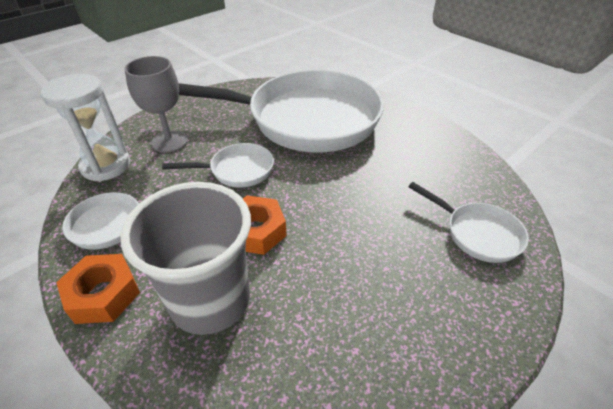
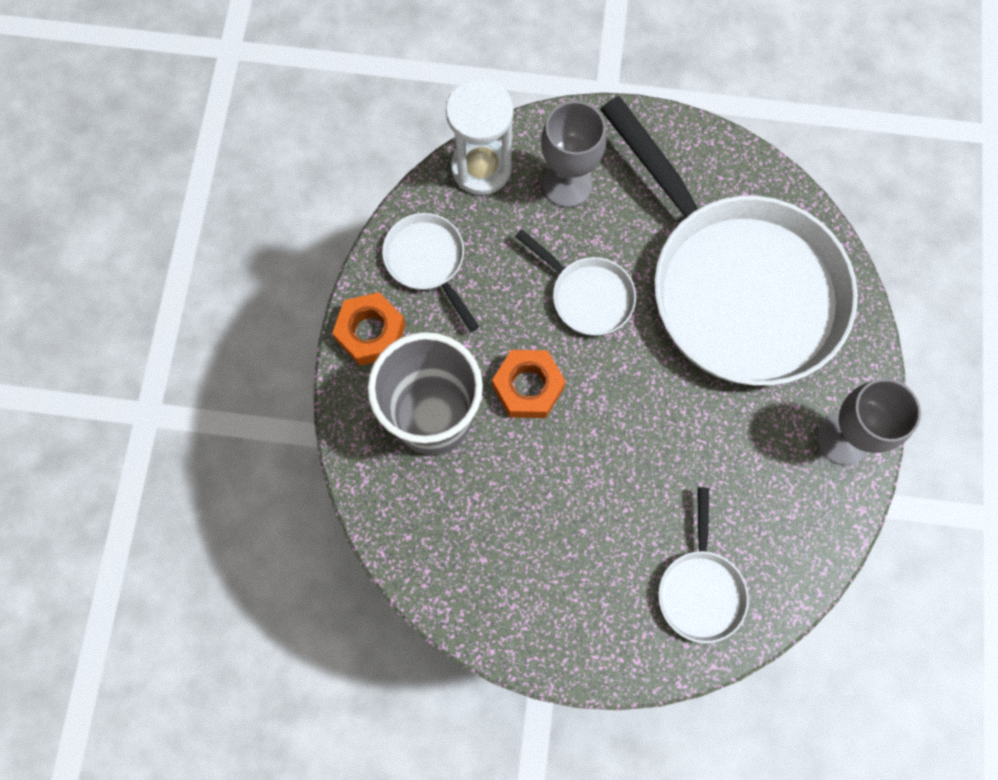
camera: 50 degrees right, 30 degrees up
none -> grey goblet [817,379,921,465]

